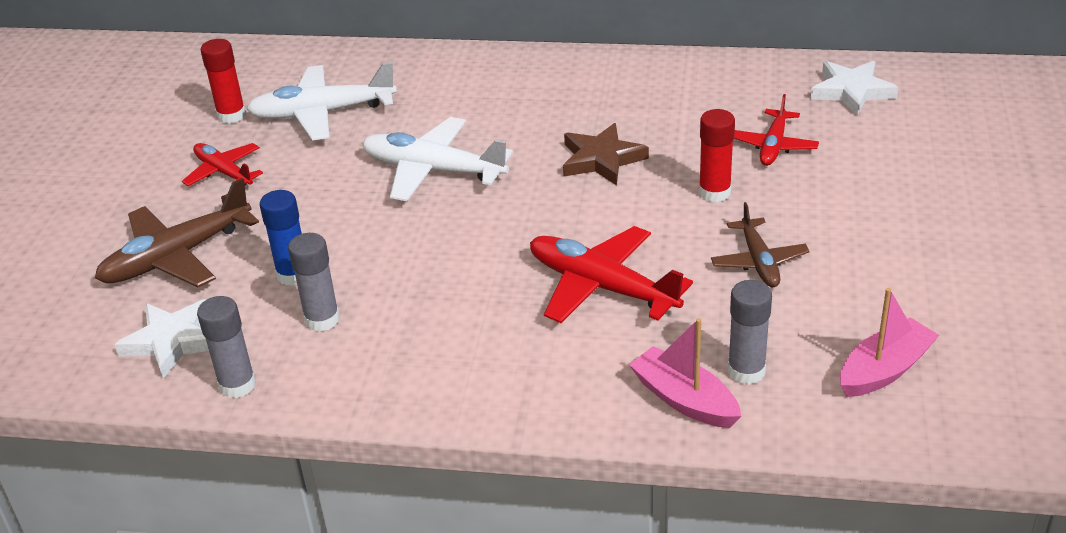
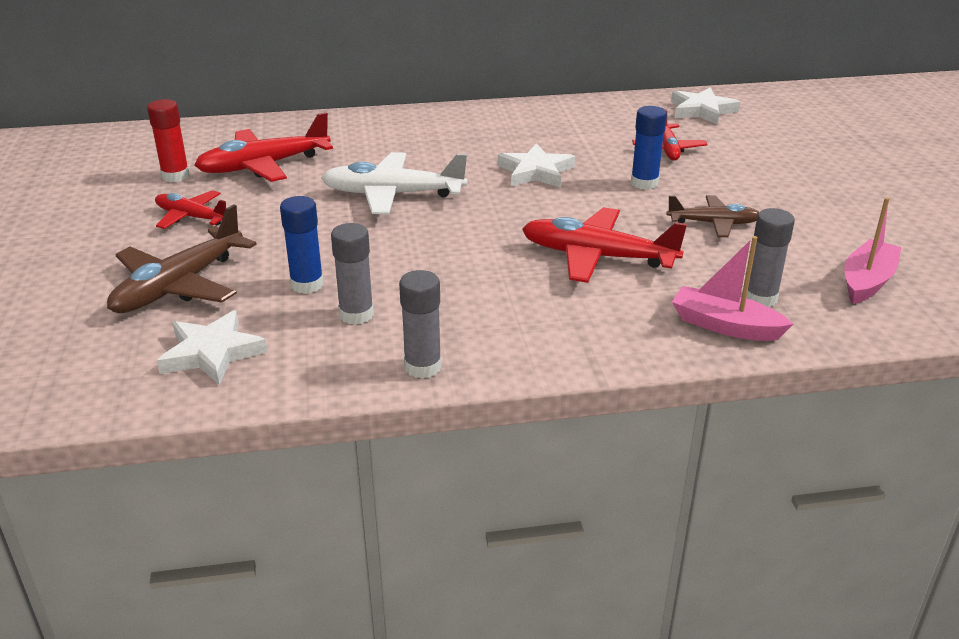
camera: 20 degrees left, 5 degrees down
grey glue stick [197,296,256,398] -> grey glue stick moved to [399,270,442,379]
white plane [247,62,397,140] -> red plane [194,112,333,182]
brown star [563,123,649,186] -> white star [498,143,575,188]
red glue stick [699,109,735,202] -> blue glue stick [631,106,667,190]
brown plane [711,202,810,287] -> brown plane turned 60 degrees counterclockwise [667,195,759,237]

